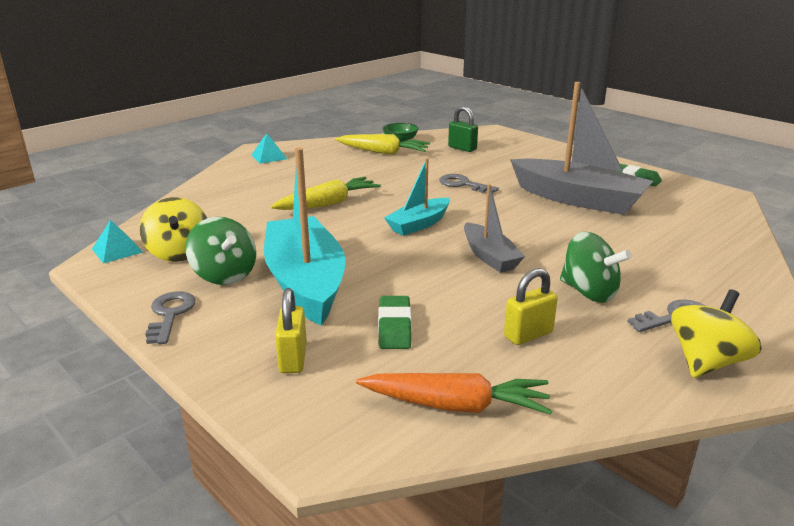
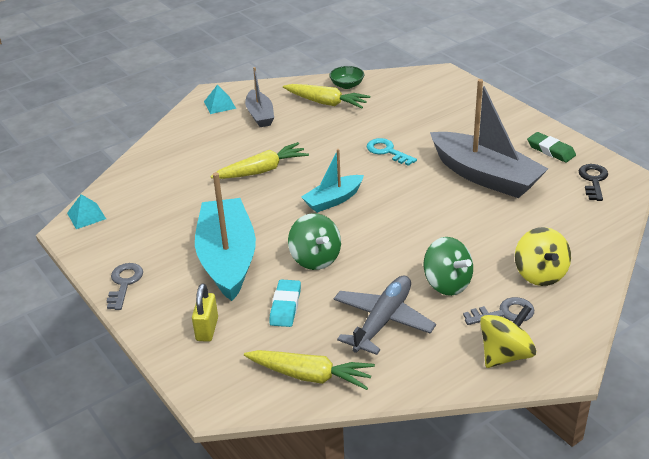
camera: 10 degrees right, 10 degrees up
yellow spinning top [140,197,207,262] -> yellow spinning top moved to [515,227,571,286]
green spinning top [185,217,256,285] -> green spinning top moved to [288,213,341,270]
orange carrot [356,373,552,415] -> yellow carrot [244,350,375,390]
green eraser [378,296,412,349] -> turquoise eraser [269,279,301,327]
grey key [439,174,499,193] -> turquoise key [366,138,417,166]
green padlock [448,106,478,152] -> none
grey boat [464,184,525,273] -> grey boat moved to [245,67,274,127]
yellow padlock [504,268,558,345] -> grey plane [334,275,436,355]
none -> black key [579,164,608,201]

